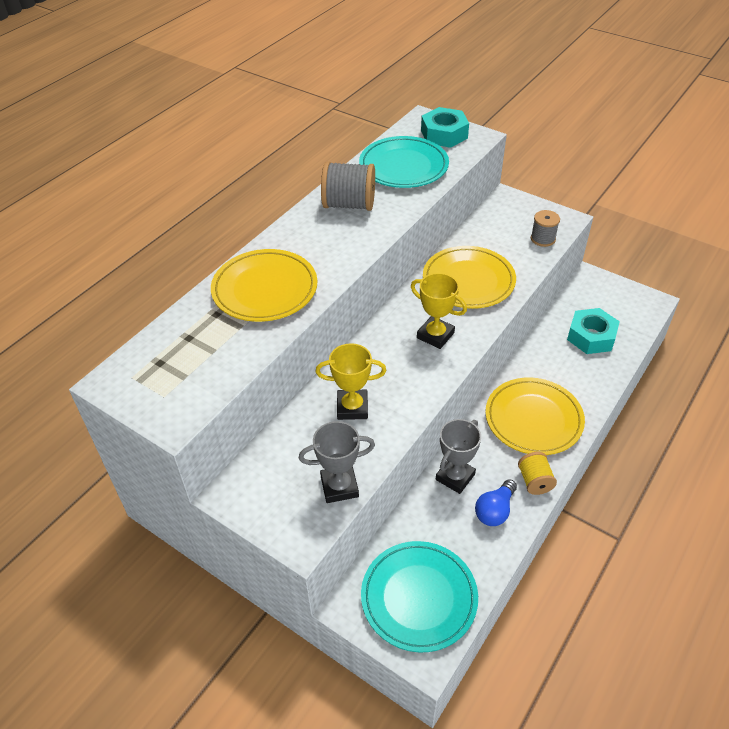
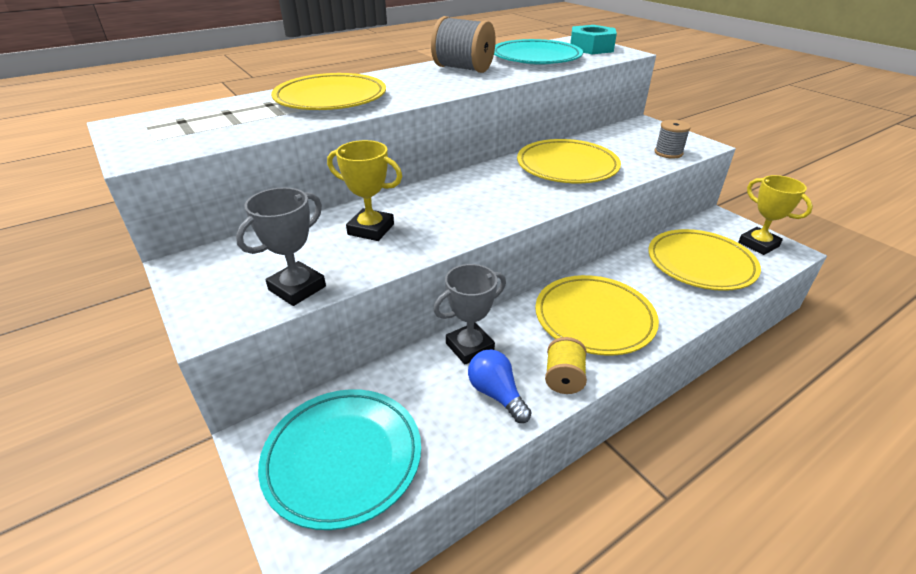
camera: 20 degrees right, 10 degrees down
grey trophy [299,421,375,503] -> grey trophy turned 60 degrees counterclockwise [236,187,326,306]
yellow trophy [411,273,467,349] -> yellow trophy moved to [738,175,813,255]
blue light bulb [475,479,517,526] -> blue light bulb turned 90 degrees clockwise [468,350,532,423]
turquoise nut [567,308,620,354] -> yellow plate [648,229,761,291]

